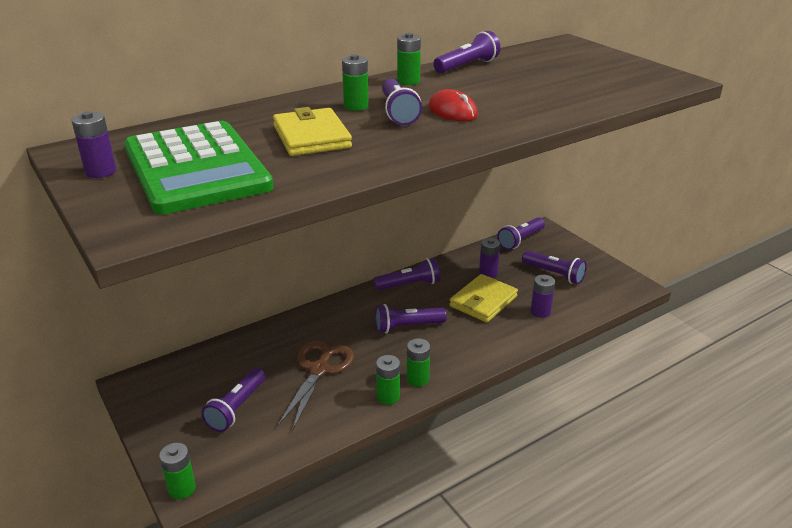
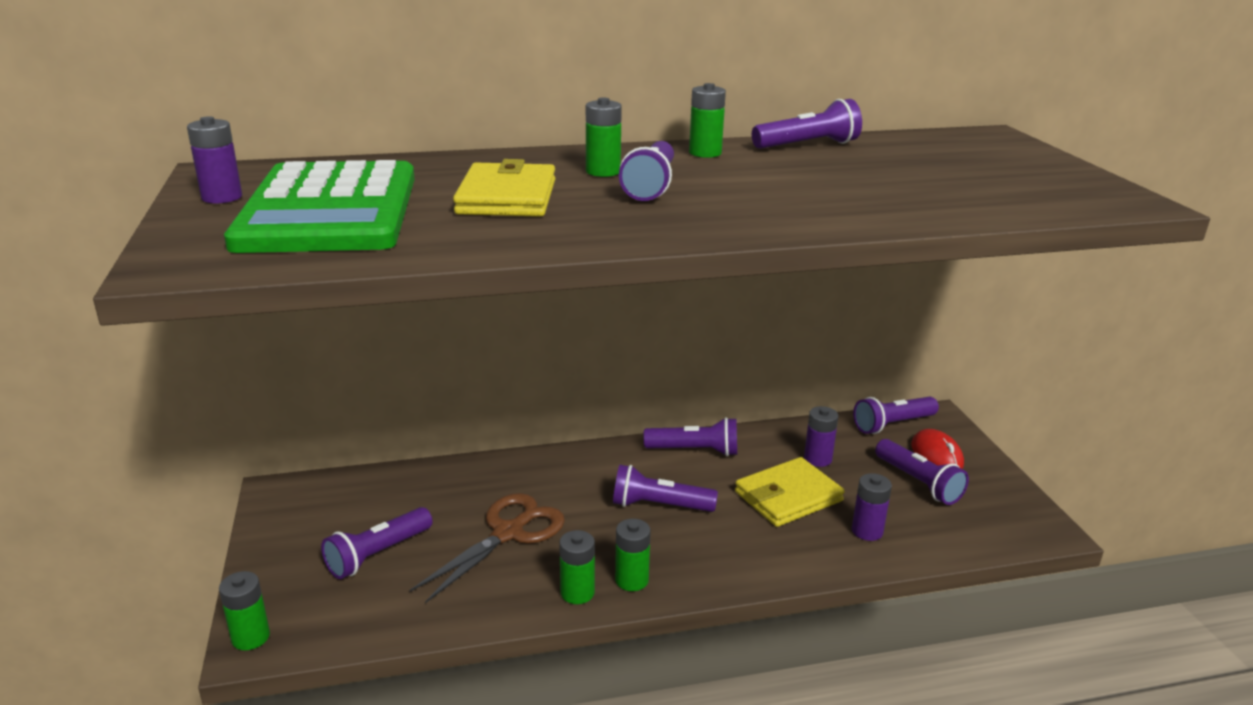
camera: 20 degrees right, 5 degrees down
red mouse [429,89,478,121] -> red mouse moved to [911,429,964,469]

